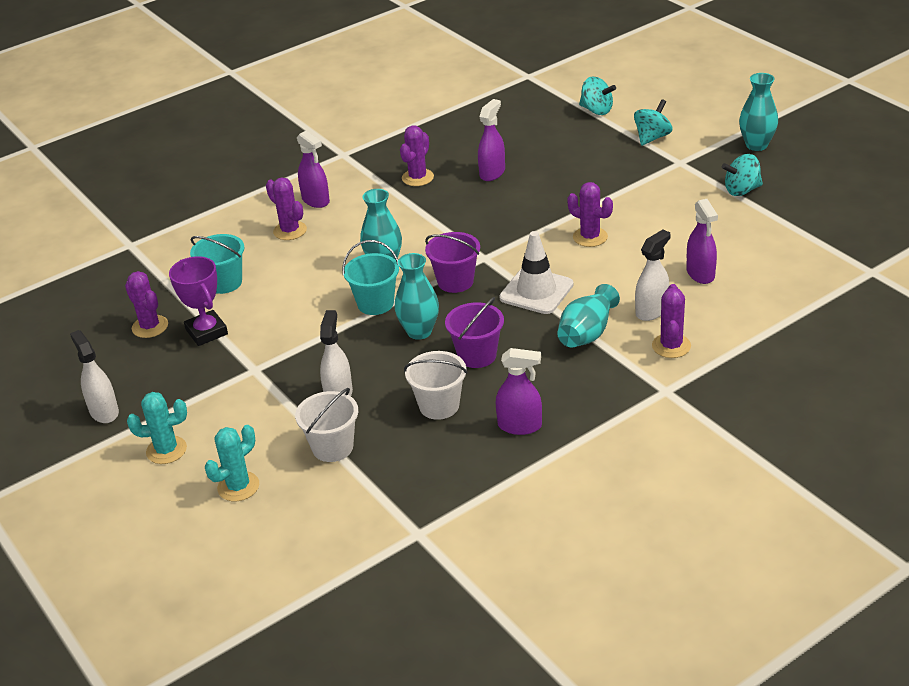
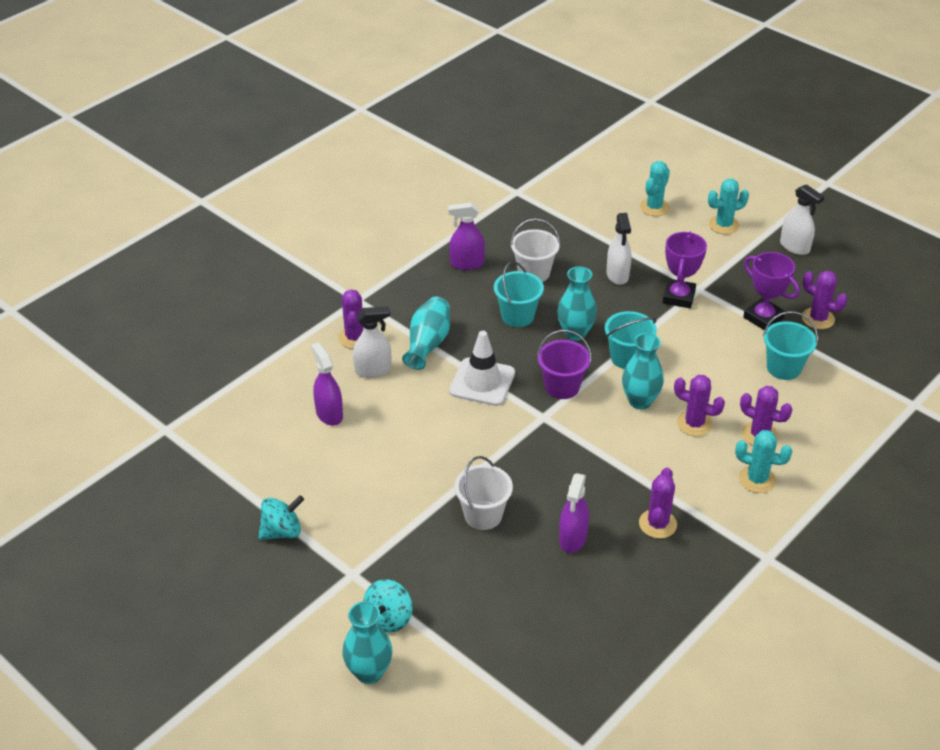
camera: 165 degrees right, 5 degrees up
white bucket [295,388,358,462] -> white bucket moved to [454,456,513,530]
purple spray bottle [297,130,330,208] -> turquoise cactus [735,430,792,493]
purple bucket [445,297,504,368] -> turquoise bucket [494,262,544,327]
purple cactus [567,182,613,247] -> purple cactus moved to [674,375,725,436]
turquoise spinning top [579,76,616,115] -> none
white spray bottle [635,230,670,321] -> white spray bottle turned 135 degrees counterclockwise [353,306,391,378]
turquoise vase [739,73,778,151] -> turquoise vase moved to [342,601,393,684]
none -> purple trophy [663,232,707,308]

